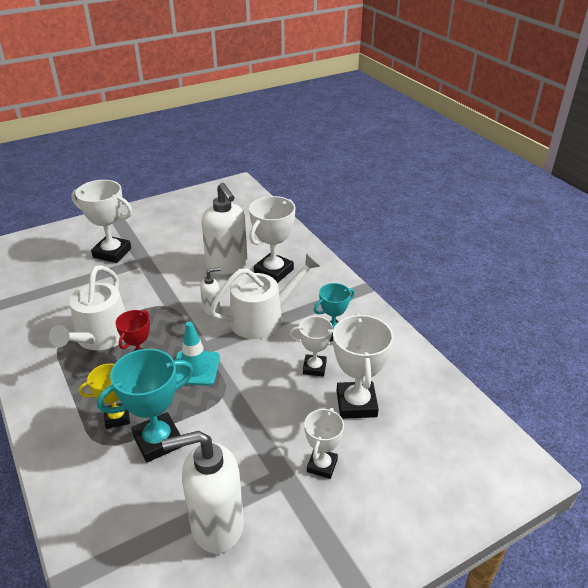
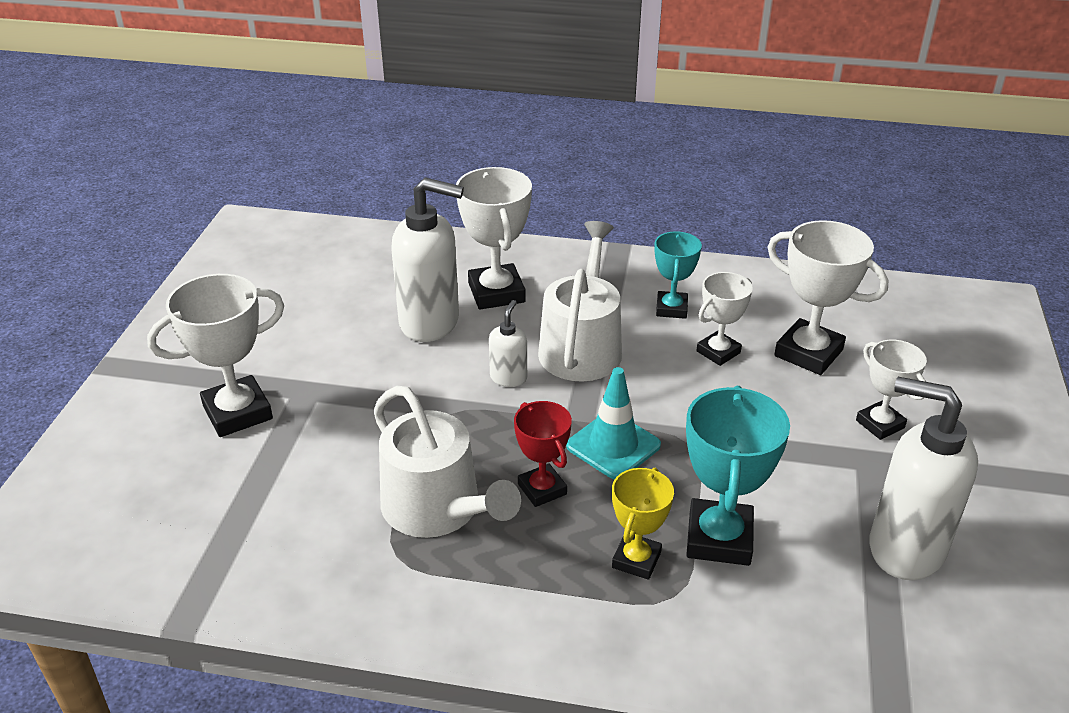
camera: 50 degrees left, 0 degrees up
white soap dispenser [162,431,244,554] -> white soap dispenser turned 90 degrees clockwise [869,377,978,580]

